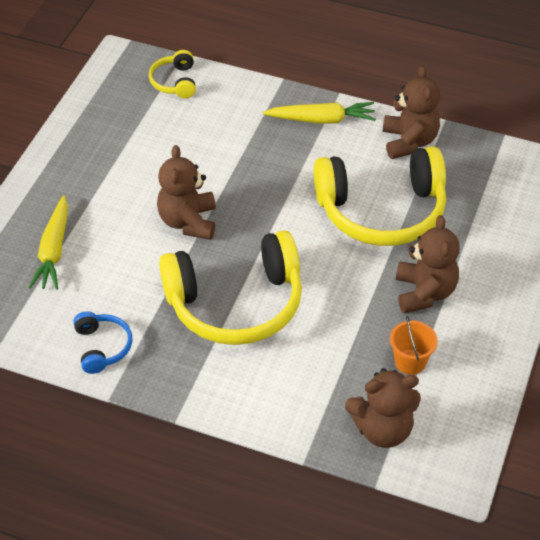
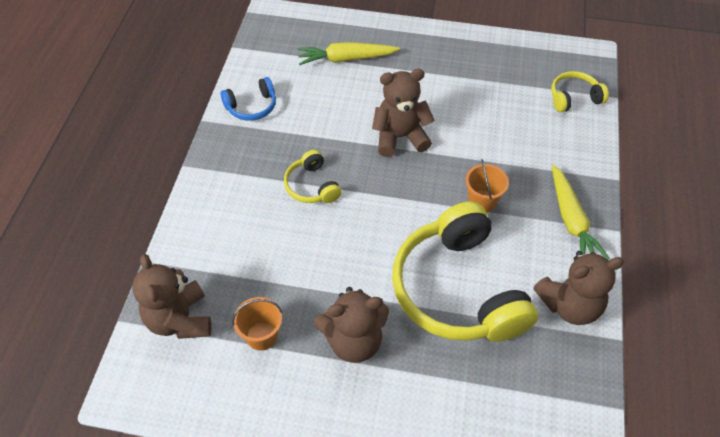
camera: 80 degrees right, 5 degrees up
yellow headphones [159,230,302,345] -> yellow headphones [284,150,341,203], size x0.45
none -> orange bucket [465,159,509,213]

